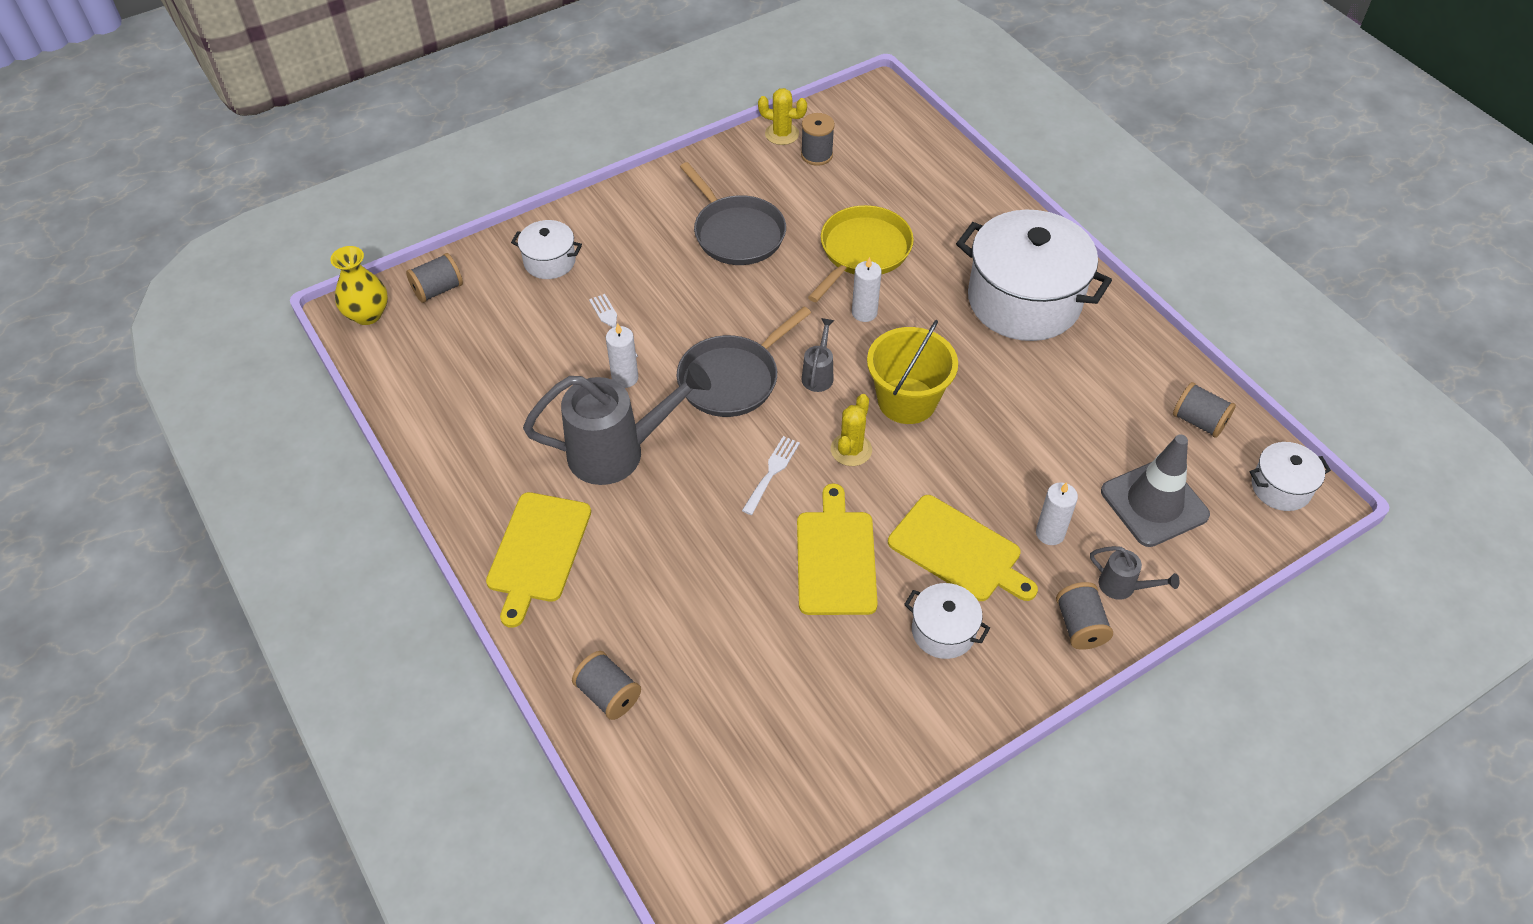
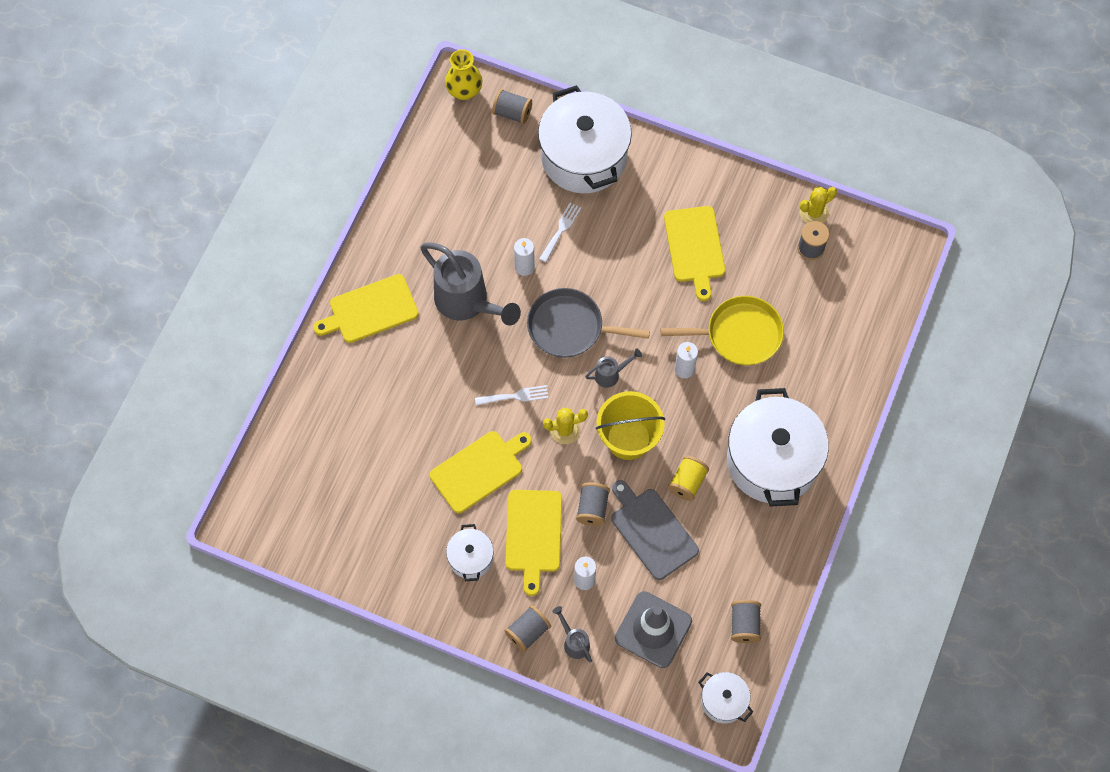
camera: 55 degrees right, 15 degrees up
white pot [511,220,582,279] -> white pot [538,85,632,193], size x2.13
grey spool [572,651,641,720] -> grey spool moved to [576,482,610,526]
grey pan [680,162,786,265] -> yellow cutting board [664,206,725,301]
yellow cactus [758,88,807,145] -> yellow cactus turned 75 degrees clockwise [800,187,837,223]
grey watering can [1090,546,1180,600] -> grey watering can turned 150 degrees clockwise [552,606,592,662]
none -> grey cutting board [611,480,699,580]
none -> yellow spool [668,456,709,501]

